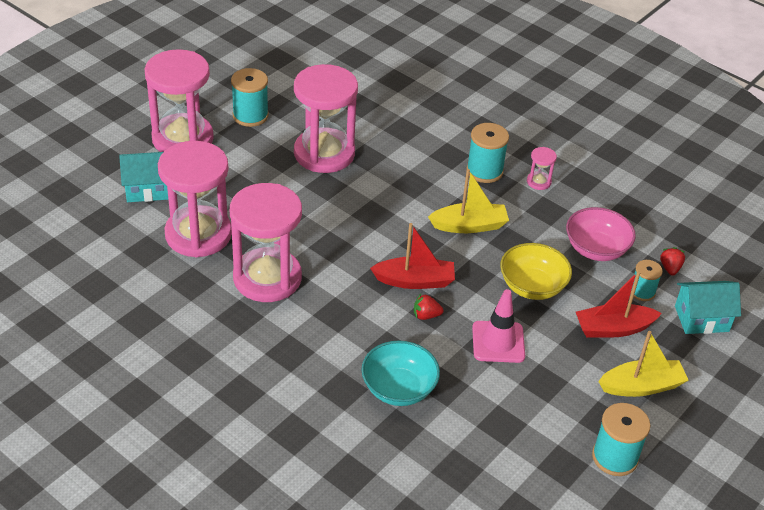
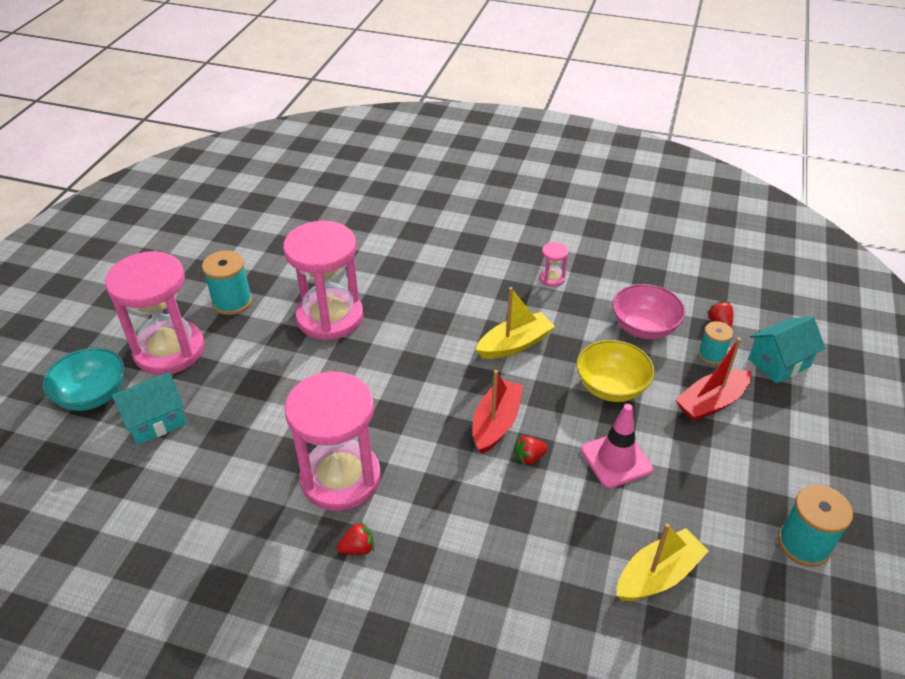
camera: 20 degrees left, 0 degrees up
pink hourglass [158,141,232,257] -> none
turquoise bowl [361,341,440,406] -> turquoise bowl moved to [43,348,125,411]
red boat [370,223,455,289] -> red boat turned 45 degrees counterclockwise [473,370,523,454]
turquoise spool [466,123,509,183] -> none
yellow boat [598,331,689,397] -> yellow boat moved to [617,523,709,601]
none -> red strawberry [337,521,374,555]

